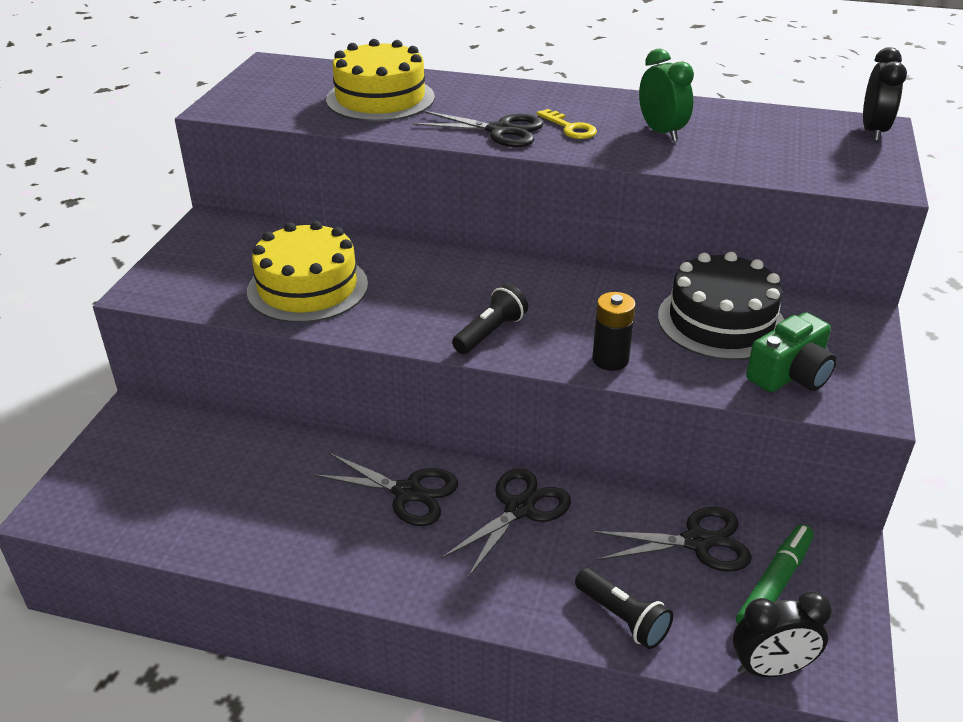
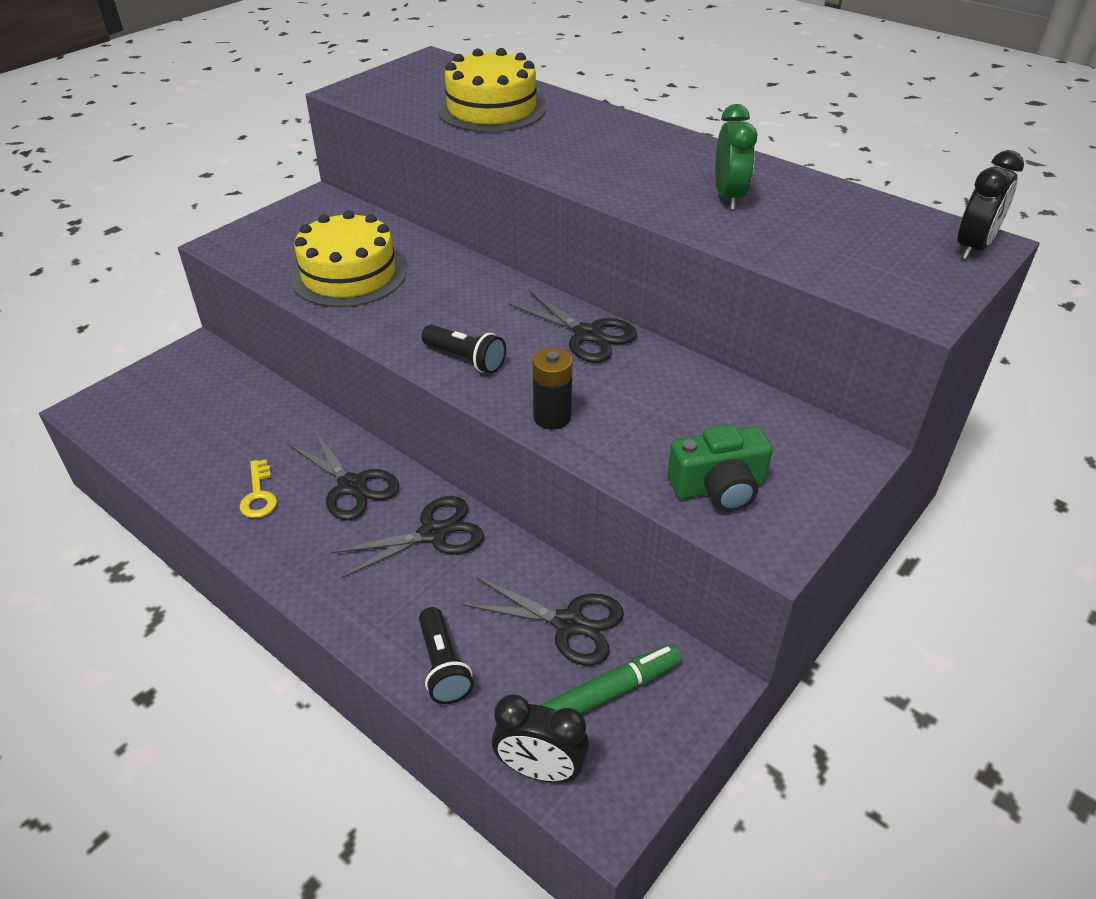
camera: 25 degrees right, 5 degrees up
black scissors [412,110,544,147] -> black scissors moved to [509,290,637,363]
black flashlight [452,284,528,354] -> black flashlight turned 60 degrees clockwise [421,325,506,374]
yellow key [537,109,597,139] -> yellow key moved to [240,459,277,518]
black cake [658,252,784,360] -> none

